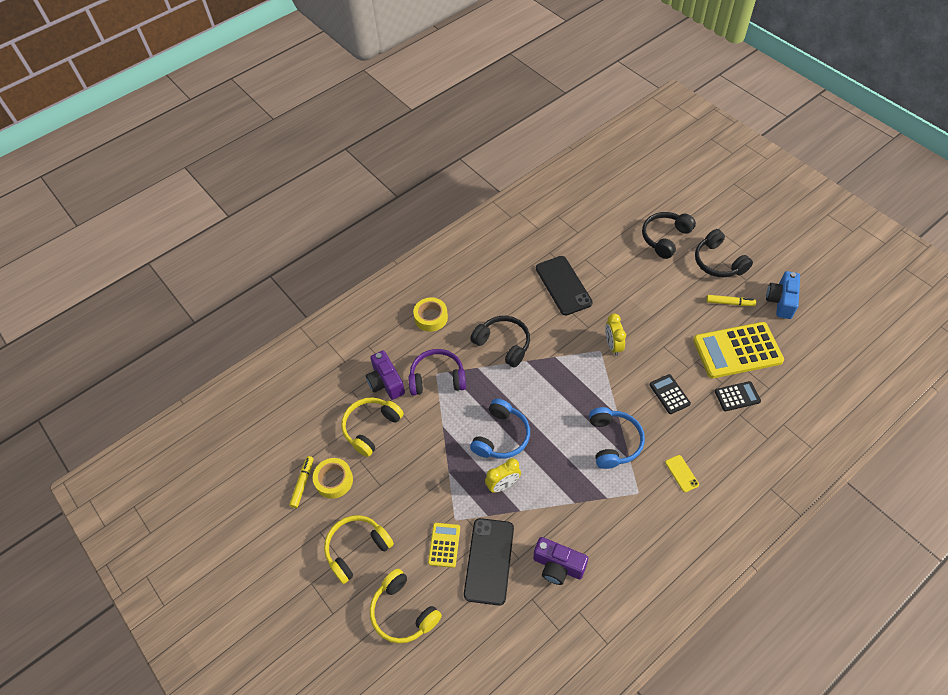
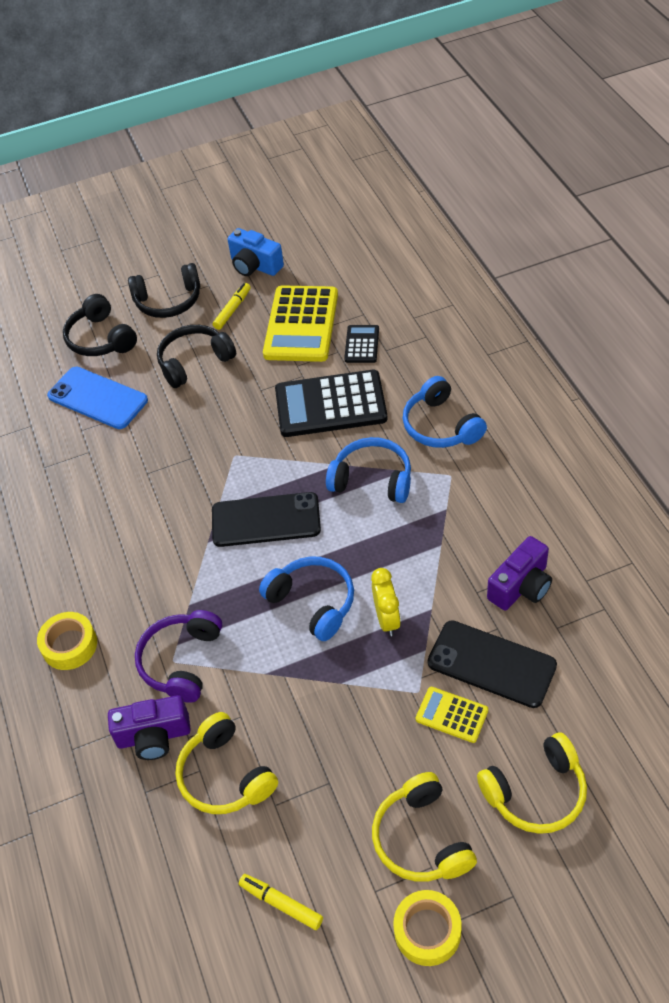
camera: 70 degrees left, 5 degrees down
yellow tape [313,458,353,499] -> yellow tape moved to [393,890,462,966]
black headphones [470,316,530,368] -> black headphones moved to [157,325,236,388]
black phone [536,256,593,315] -> black phone moved to [212,492,321,547]
yellow clock [605,313,626,356] -> none
black calculator [649,374,691,414] -> black calculator [275,370,388,437], size x2.05
yellow phone [665,455,699,492] -> blue headphones [403,376,487,448]
none -> blue phone [47,367,148,429]

